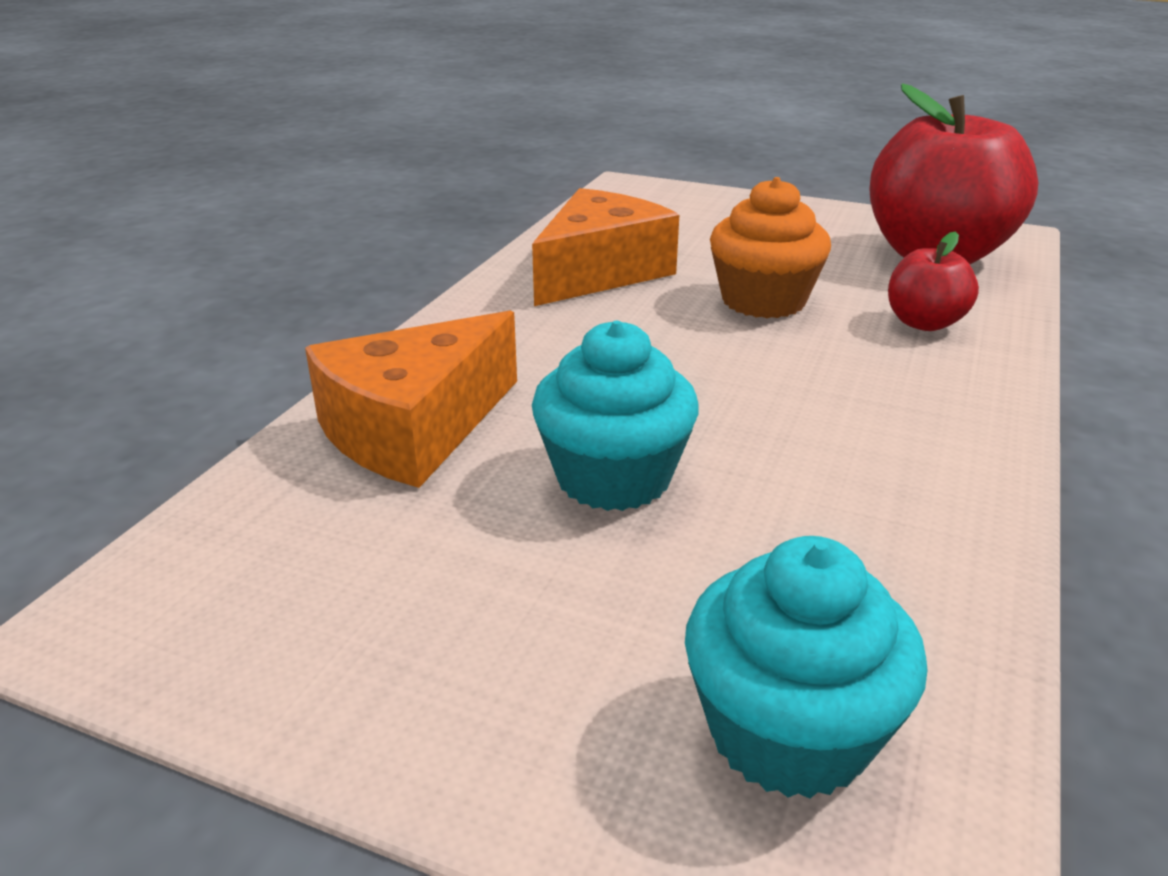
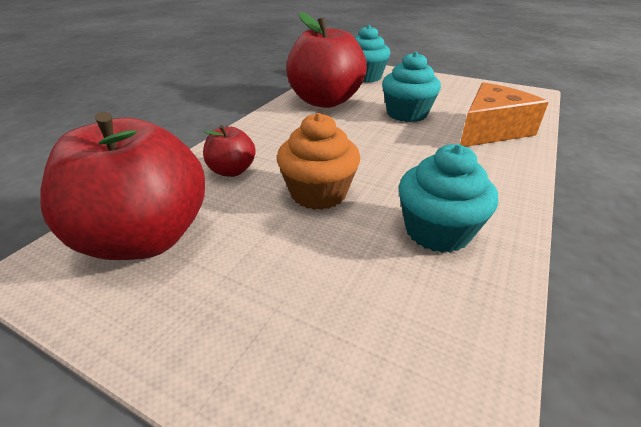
camera: 175 degrees left, 5 degrees up
orange cheese [532,188,679,306] -> turquoise cupcake [399,144,498,253]
none -> red apple [286,12,367,108]

